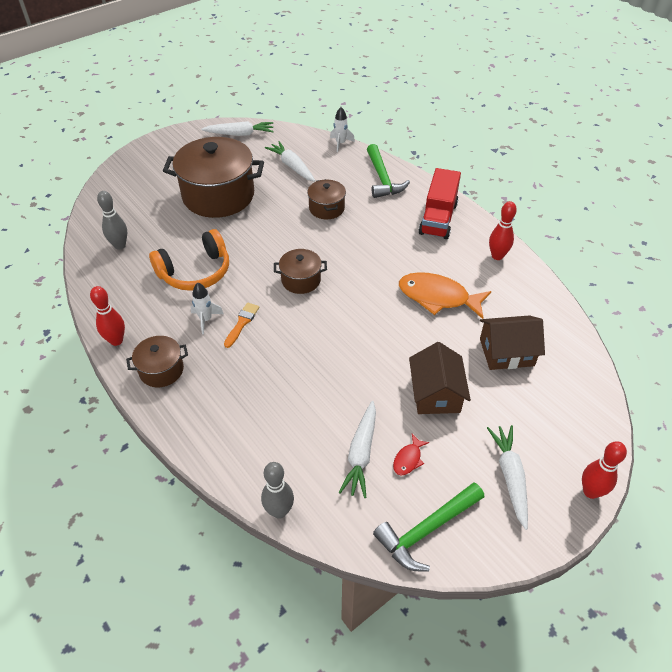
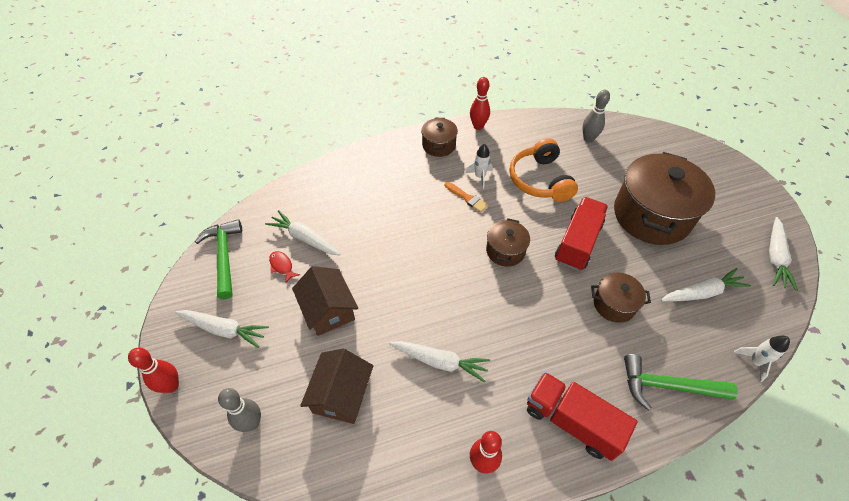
camera: 110 degrees right, 5 degrees up
grey bowling pin [261,462,294,519] -> grey bowling pin moved to [218,388,261,432]
orange fish [399,272,491,319] -> white carrot [389,341,490,383]
brown house [409,342,471,414] -> brown house turned 45 degrees clockwise [292,266,358,336]
none -> red truck [555,197,608,271]

